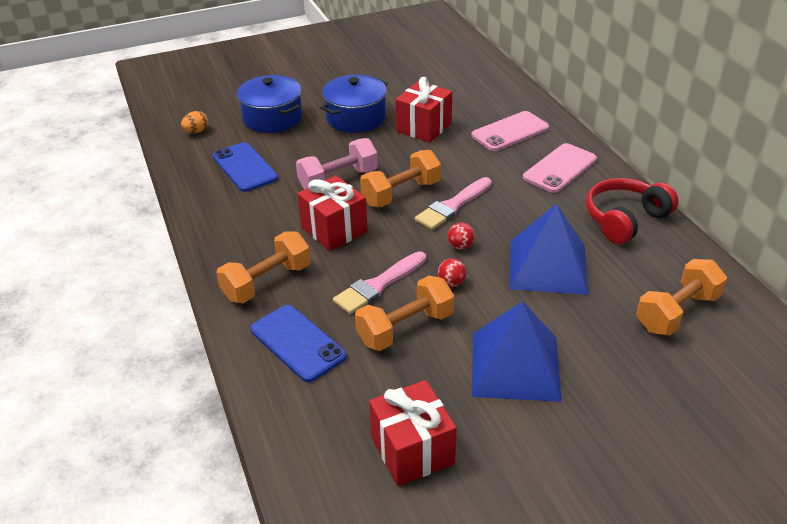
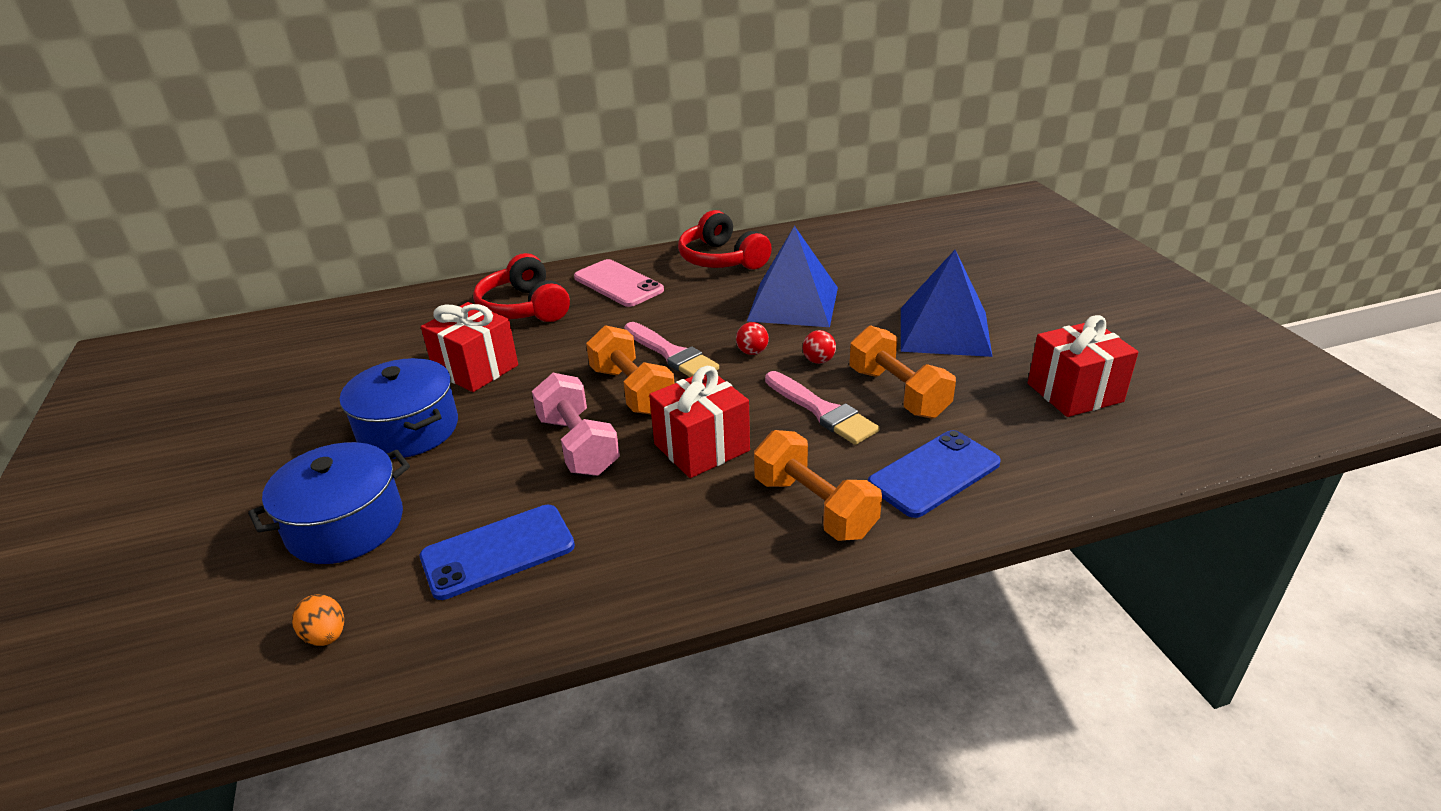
camera: 85 degrees left, 5 degrees down
pink phone [471,111,549,151] -> red headphones [473,253,570,322]
orange dumbbell [636,259,727,336] -> none

